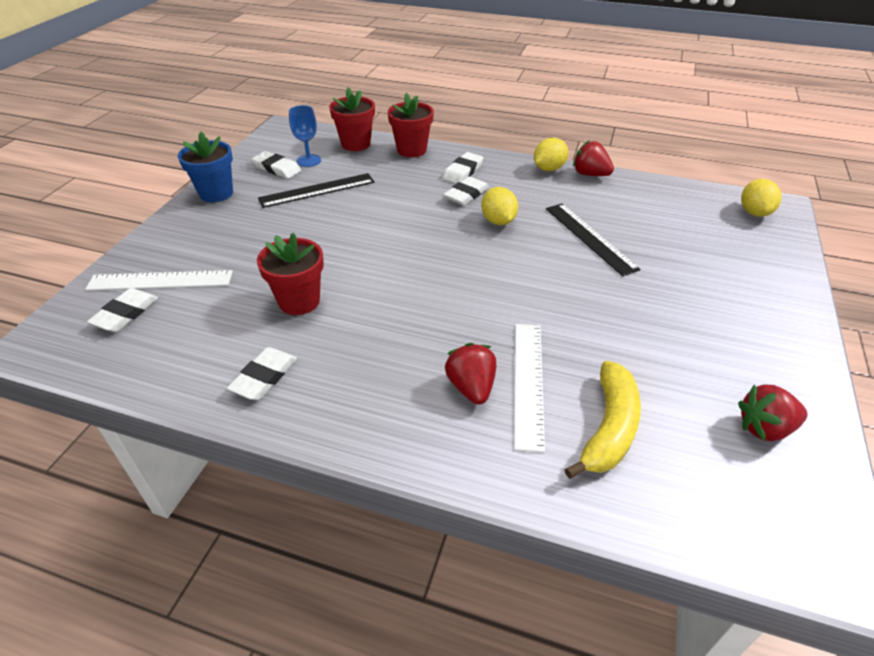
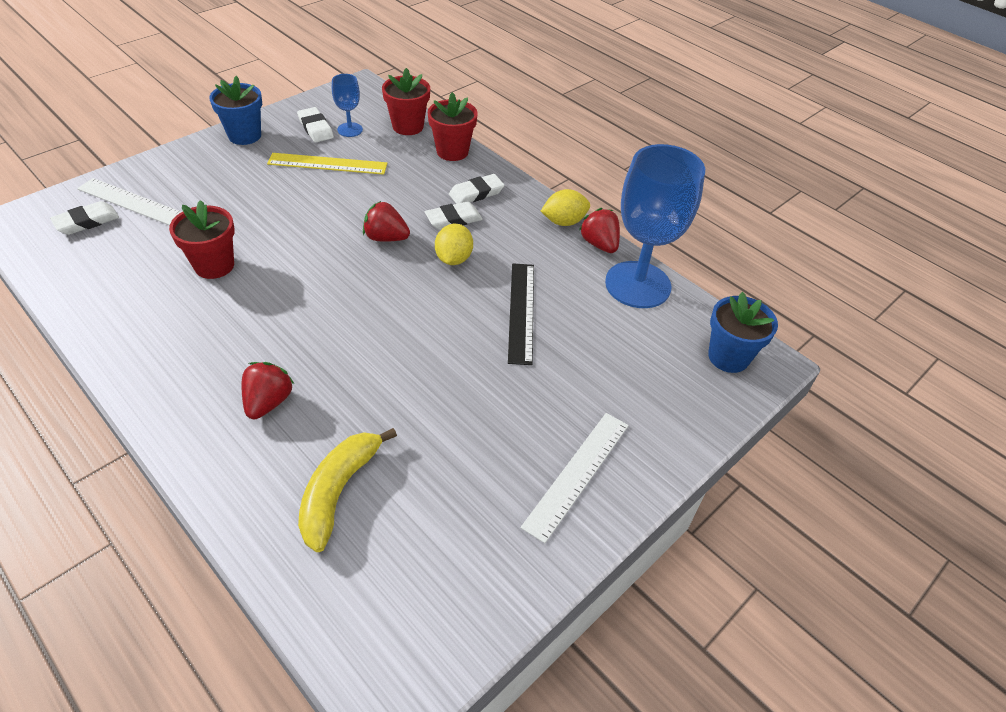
camera: 25 degrees right, 5 degrees up
white eraser [227,347,297,400] -> none
black ruler [258,173,375,208] -> yellow ruler [267,153,388,175]
white ruler [514,324,545,453] -> white ruler moved to [520,413,629,543]
yellow banana [564,361,641,479] -> yellow banana turned 150 degrees clockwise [298,428,397,552]
red strawberry [738,384,807,441] -> red strawberry moved to [363,201,410,242]
yellow lemon [741,179,782,217] -> blue flower pot [708,292,778,373]
none -> blue goblet [605,144,705,308]

